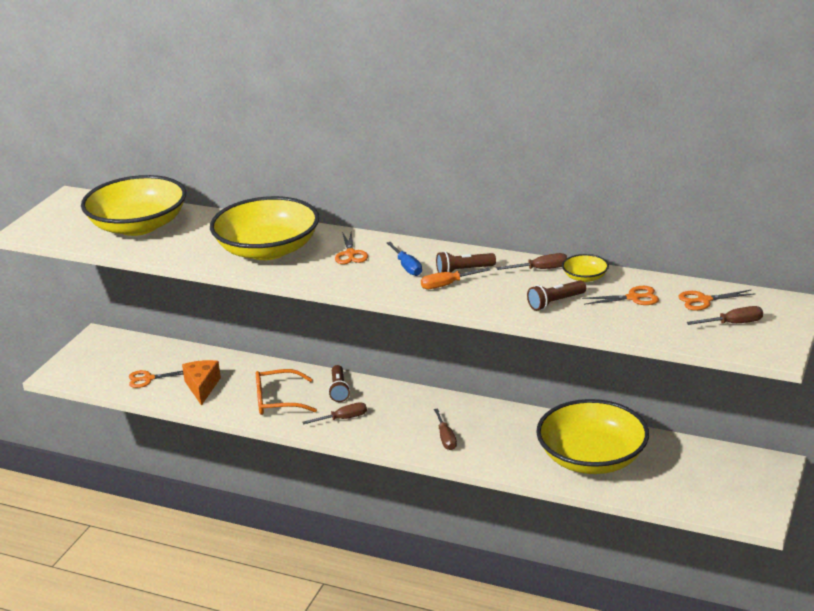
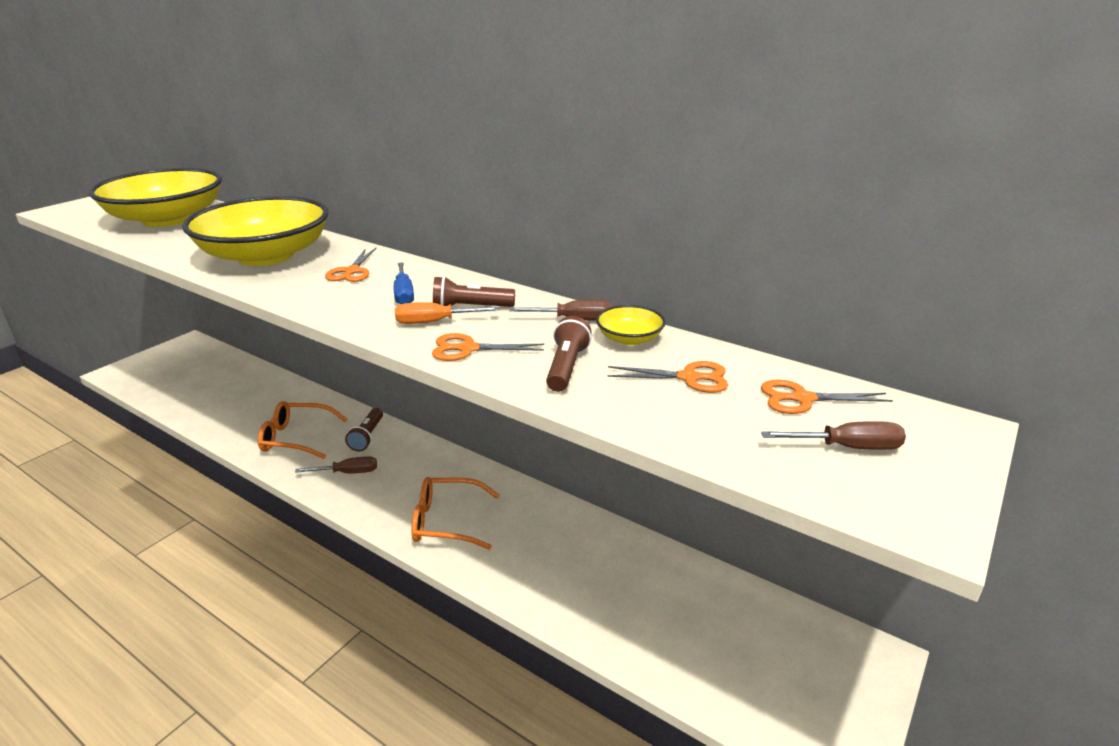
camera: 10 degrees right, 0 degrees up
orange scissors [129,370,184,388] -> orange scissors moved to [432,333,544,361]
orange cheese [182,360,221,406] -> none
brown screwdriver [434,408,457,450] -> orange glasses [411,477,500,550]
brown flashlight [527,280,586,311] -> brown flashlight turned 120 degrees clockwise [546,316,592,392]
yellow bowl [536,399,649,474] -> none

